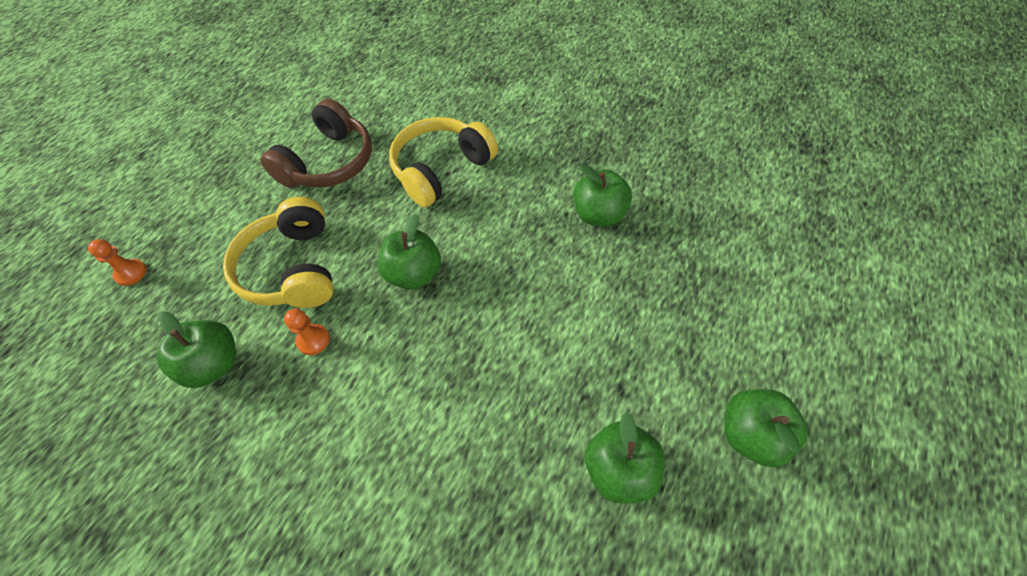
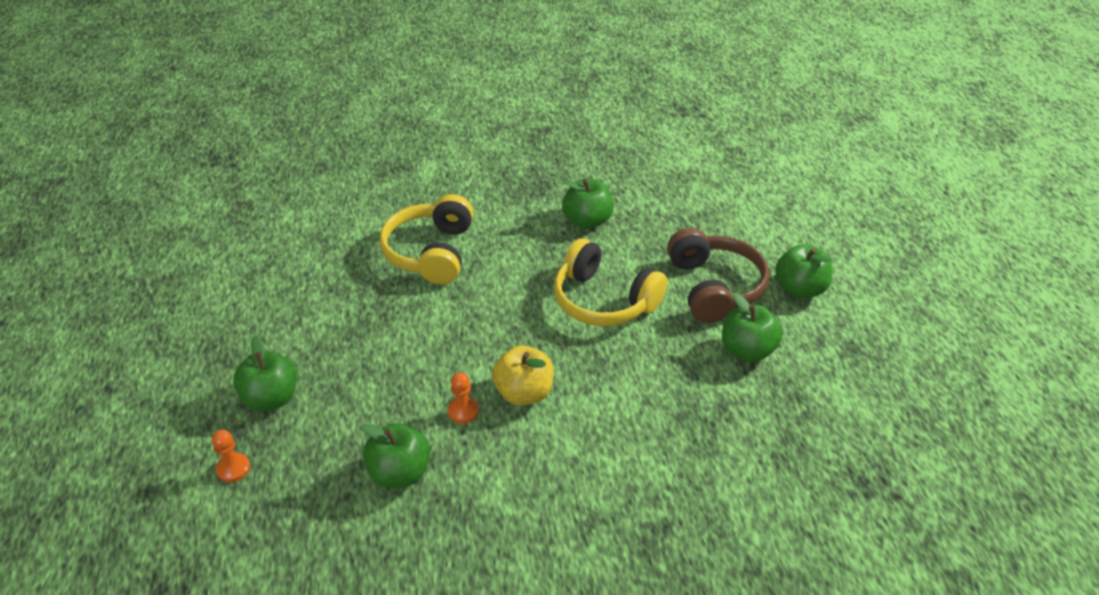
camera: 40 degrees left, 15 degrees down
yellow headphones [223,197,334,308] -> yellow headphones moved to [554,238,668,326]
brown headphones [260,99,372,188] -> brown headphones moved to [667,228,769,323]
green apple [378,214,441,290] -> green apple moved to [233,335,297,411]
none -> yellow apple [492,345,554,406]

